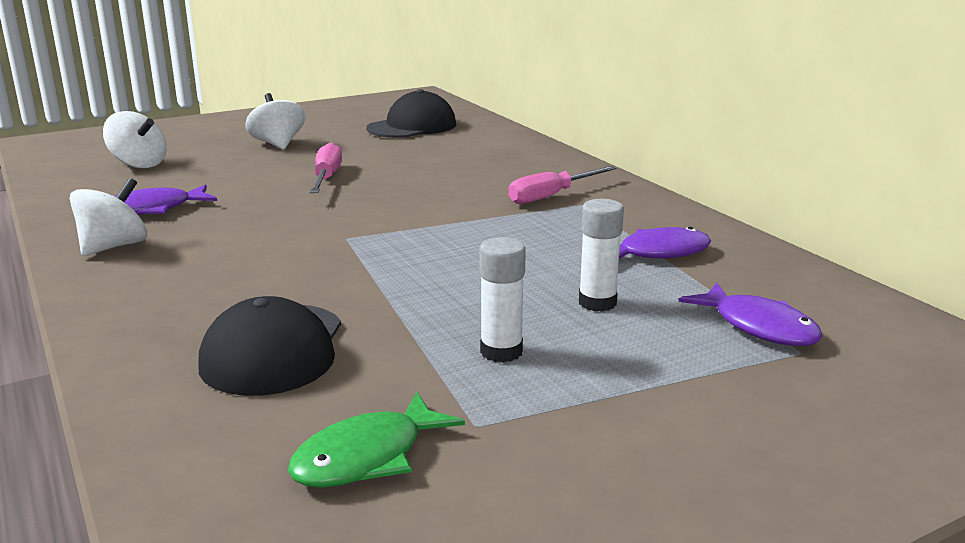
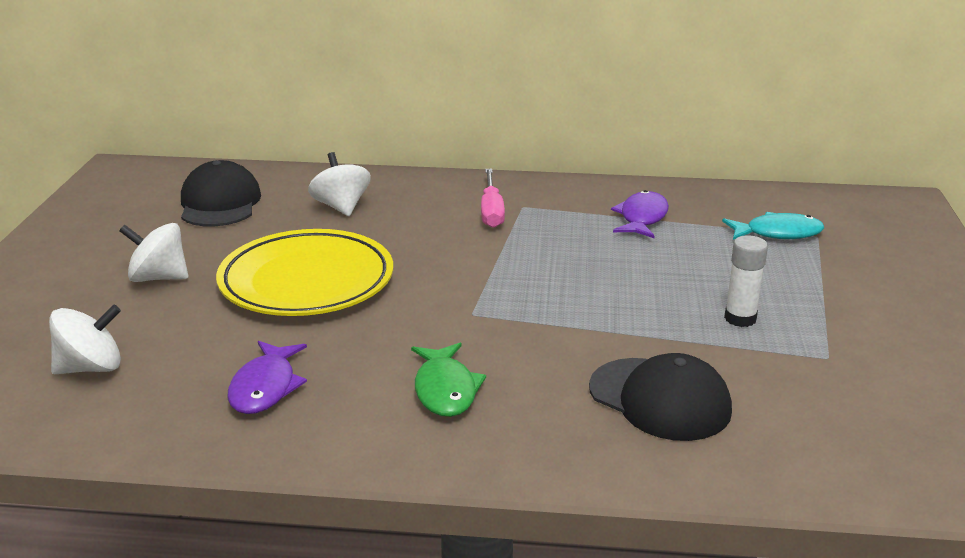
camera: 55 degrees left, 5 degrees up
white spinning top [70,178,147,256] -> white spinning top moved to [308,152,371,216]
green fish [288,392,465,488] -> green fish moved to [411,343,486,417]
pink screwdriver [310,142,342,193] -> yellow plate [216,229,393,316]
white glue stick [579,199,624,312] -> none
purple fish [679,283,823,346] -> turquoise fish [722,212,824,240]

